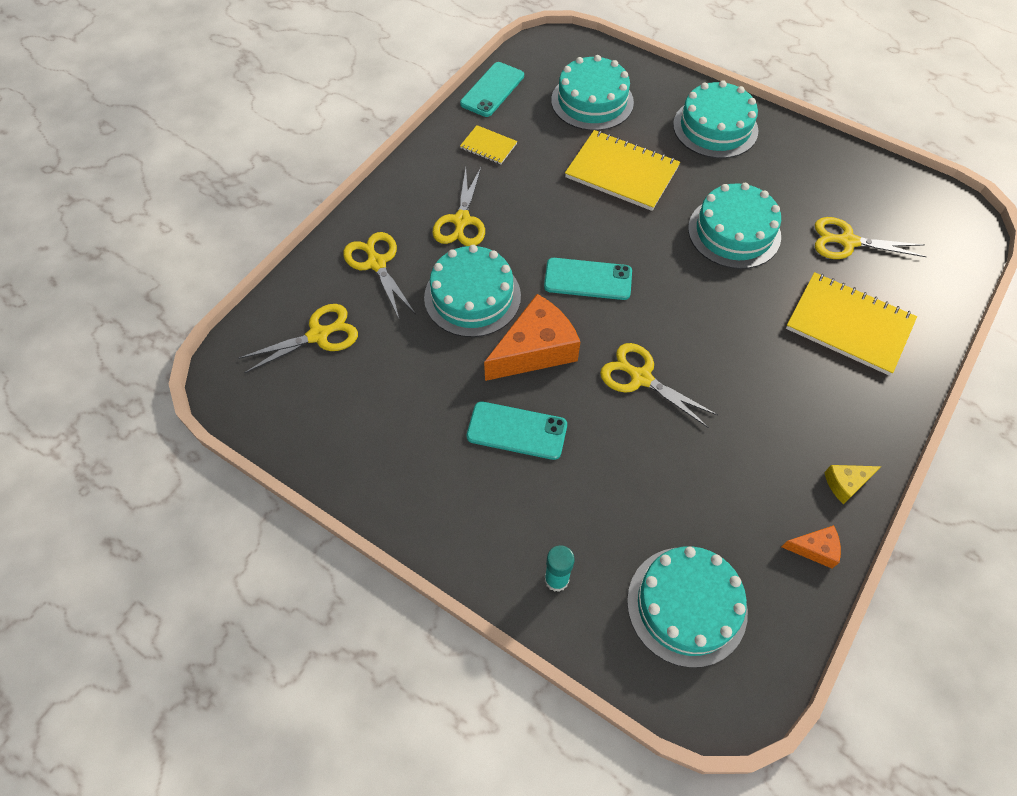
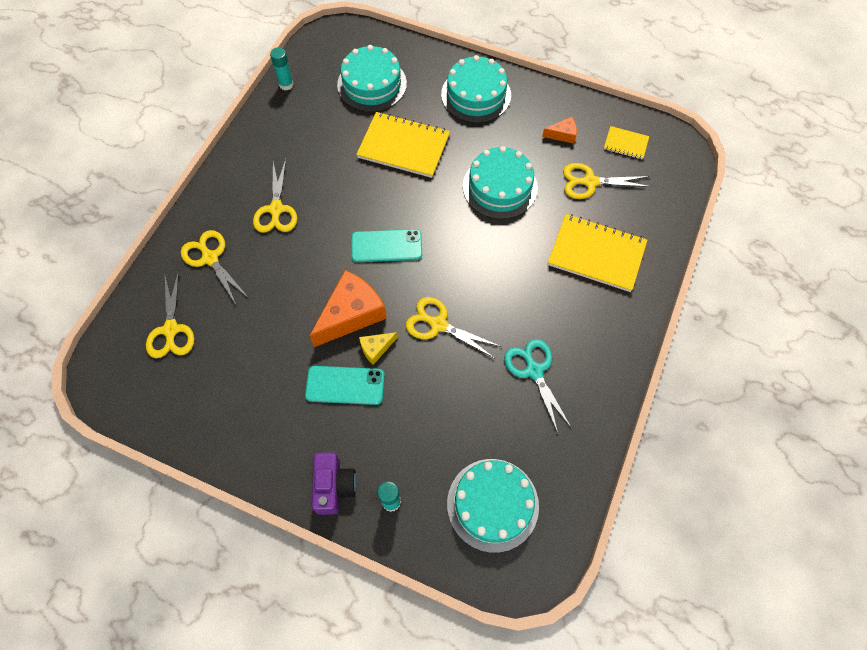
camera: 10 degrees left, 5 degrees up
yellow scissors [238,304,358,373] -> yellow scissors turned 120 degrees clockwise [146,270,194,358]
turquoise cake [424,245,521,337] -> none
turquoise phone [460,62,524,117] -> turquoise glue stick [270,47,294,91]
yellow notebook [460,125,517,164] -> yellow notebook moved to [604,126,649,160]
orange cheese [782,525,841,568] -> orange cheese moved to [542,117,577,144]
yellow cheese [824,465,881,504] -> yellow cheese moved to [359,332,398,365]
none -> purple camera [312,452,357,515]
none -> turquoise scissors [504,339,572,433]

